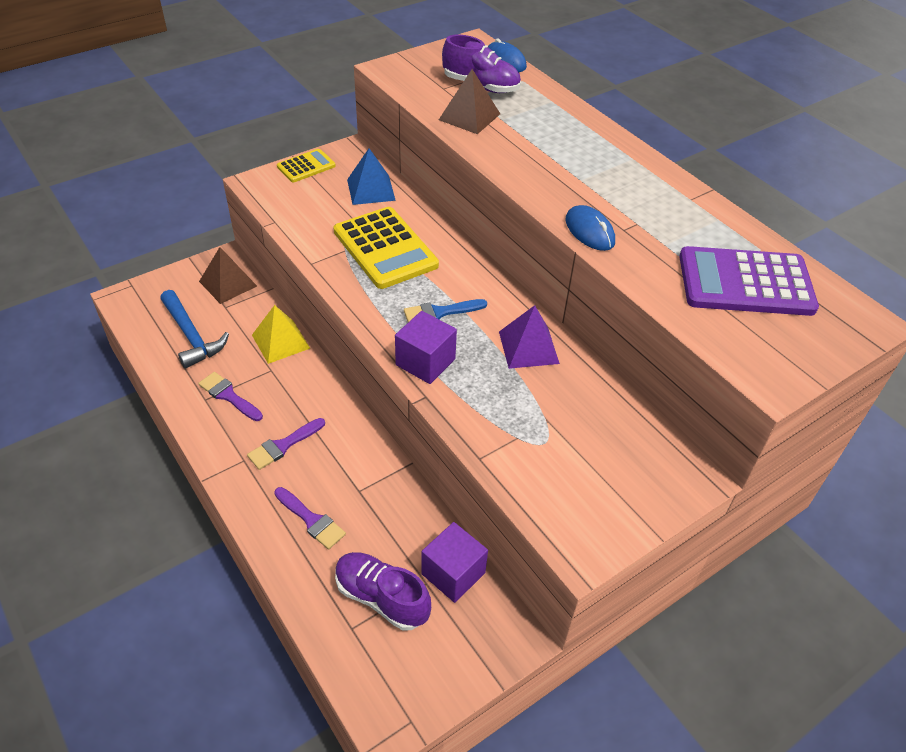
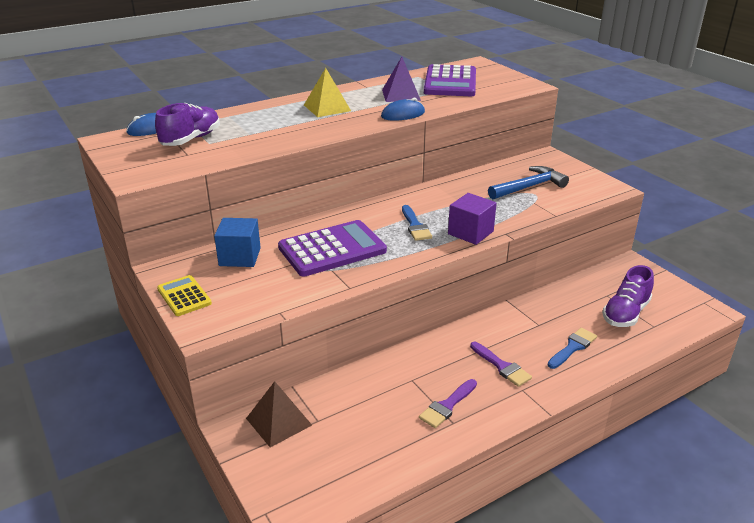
camera: 85 degrees left, 15 degrees down
blue hammer [160,290,229,368] -> blue hammer moved to [488,166,569,199]
yellow pyramid [252,305,310,364] -> yellow pyramid moved to [304,68,351,117]
purple brush [274,487,346,550] -> blue brush [548,328,597,369]
yellow calculator [333,207,439,289] -> purple calculator [278,220,387,276]
blue pyramid [347,148,396,205] -> blue cube [214,218,261,267]
purple cube [421,522,488,603] -> none
brown pyramid [439,69,500,134] -> none
purple pyramid [499,305,560,369] -> purple pyramid moved to [382,57,421,102]

